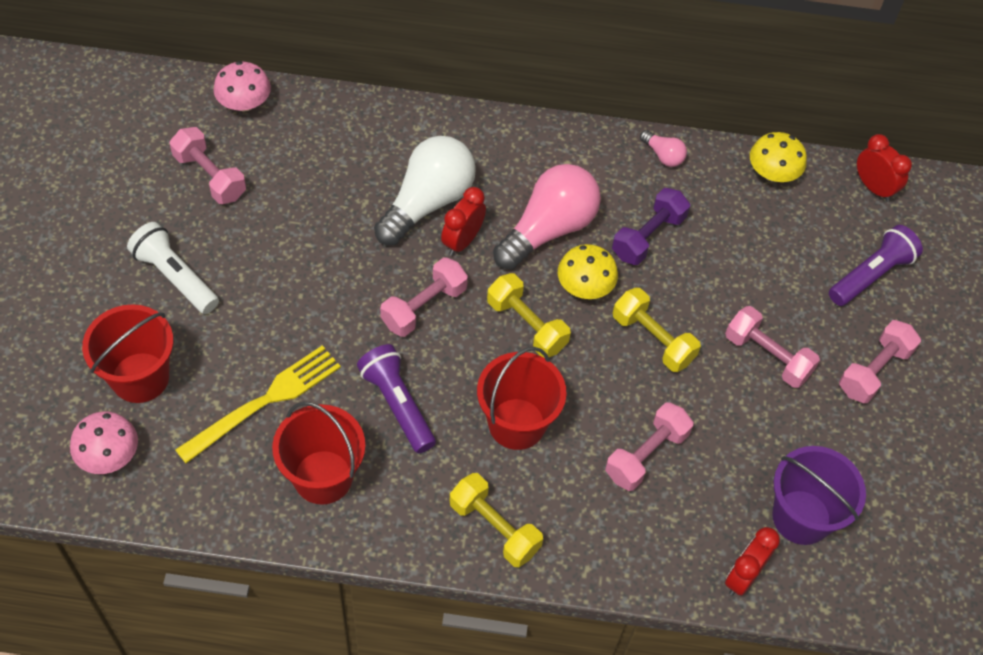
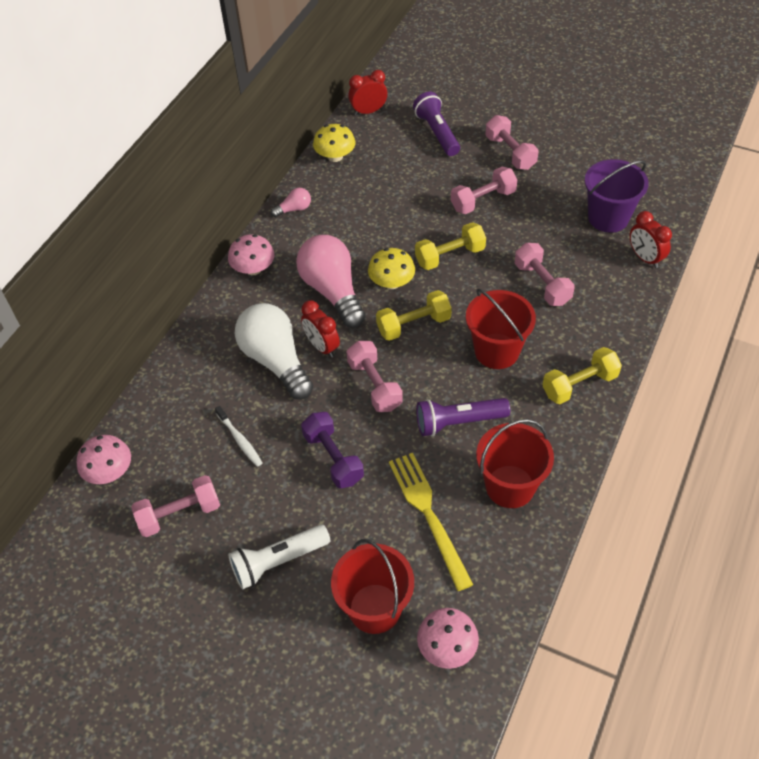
camera: 65 degrees left, 5 degrees down
purple dumbbell [612,188,690,265] -> purple dumbbell moved to [301,412,364,488]
none -> white toothbrush [215,406,262,467]
none -> pink mushroom [228,234,274,275]

